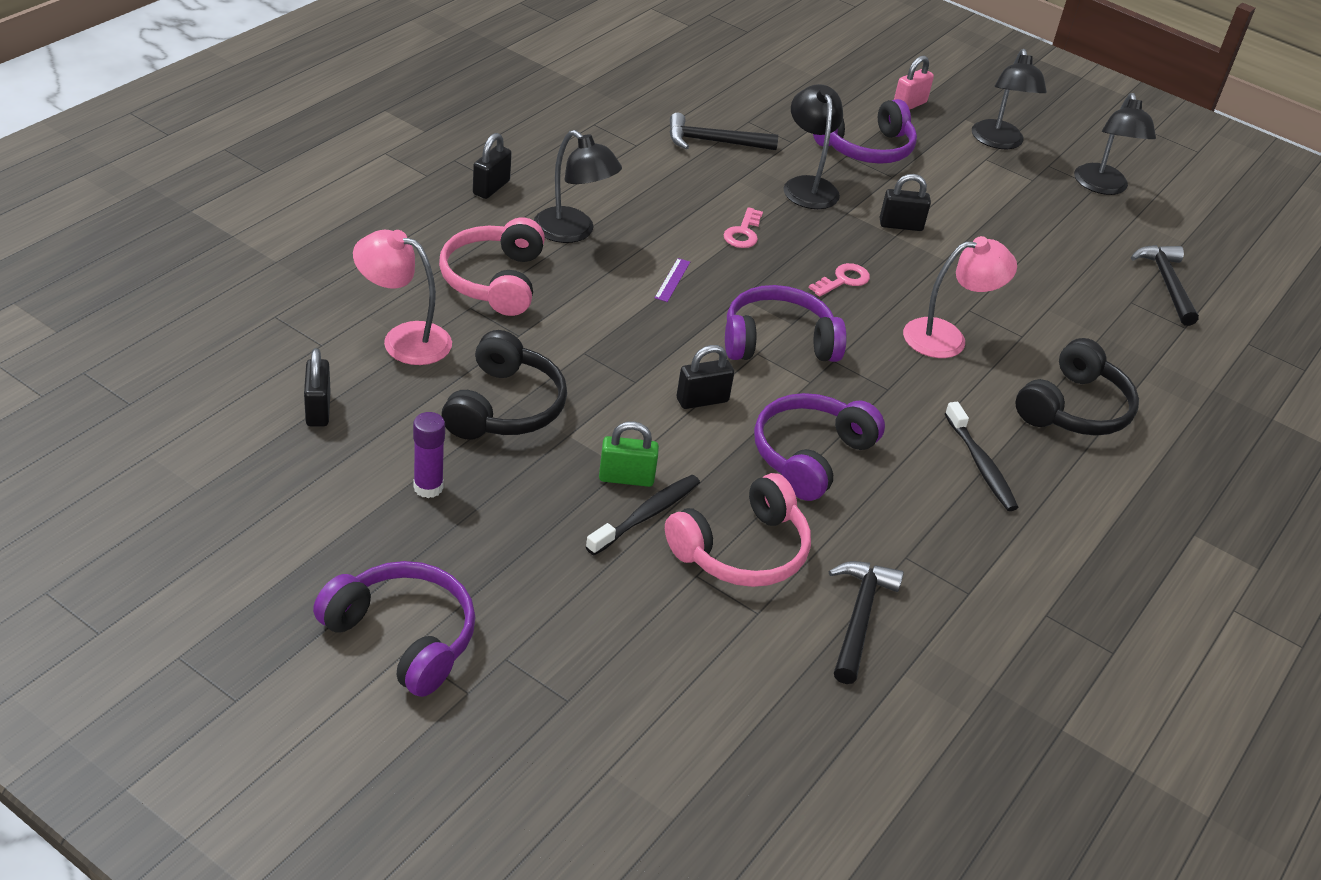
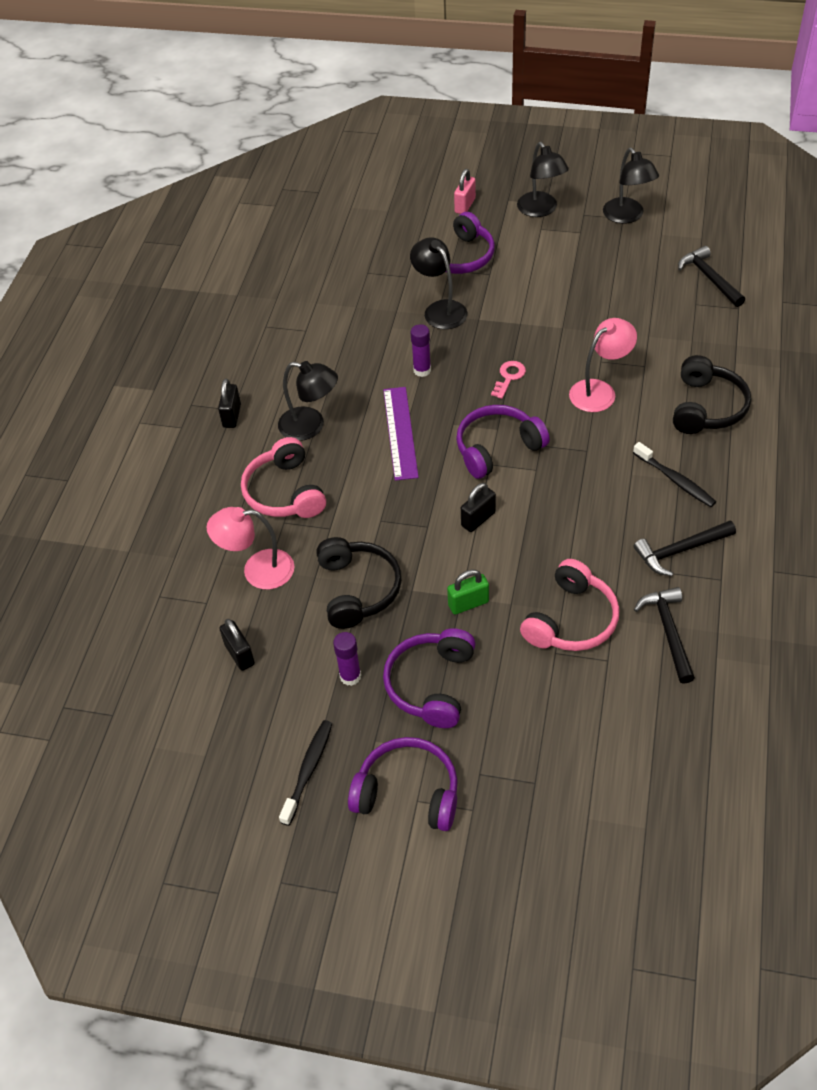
camera: 15 degrees left, 10 degrees up
black toothbrush [586,475,700,555] -> black toothbrush moved to [279,720,332,826]
purple ruler [655,258,690,302] -> purple ruler [383,387,419,481], size x2.25
black hammer [669,113,778,150] -> black hammer moved to [634,520,736,576]
pink key [724,207,763,248] -> purple glue stick [410,324,431,377]
purple headphones [754,393,885,501] -> purple headphones moved to [383,628,476,728]
black padlock [880,174,931,231] -> none

